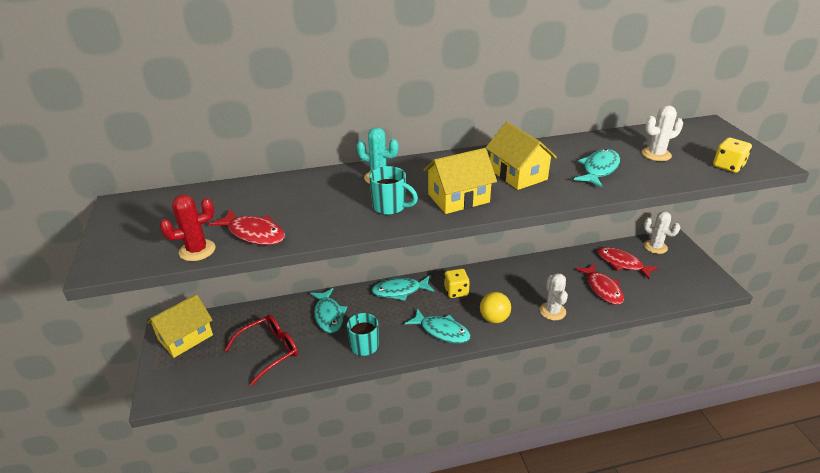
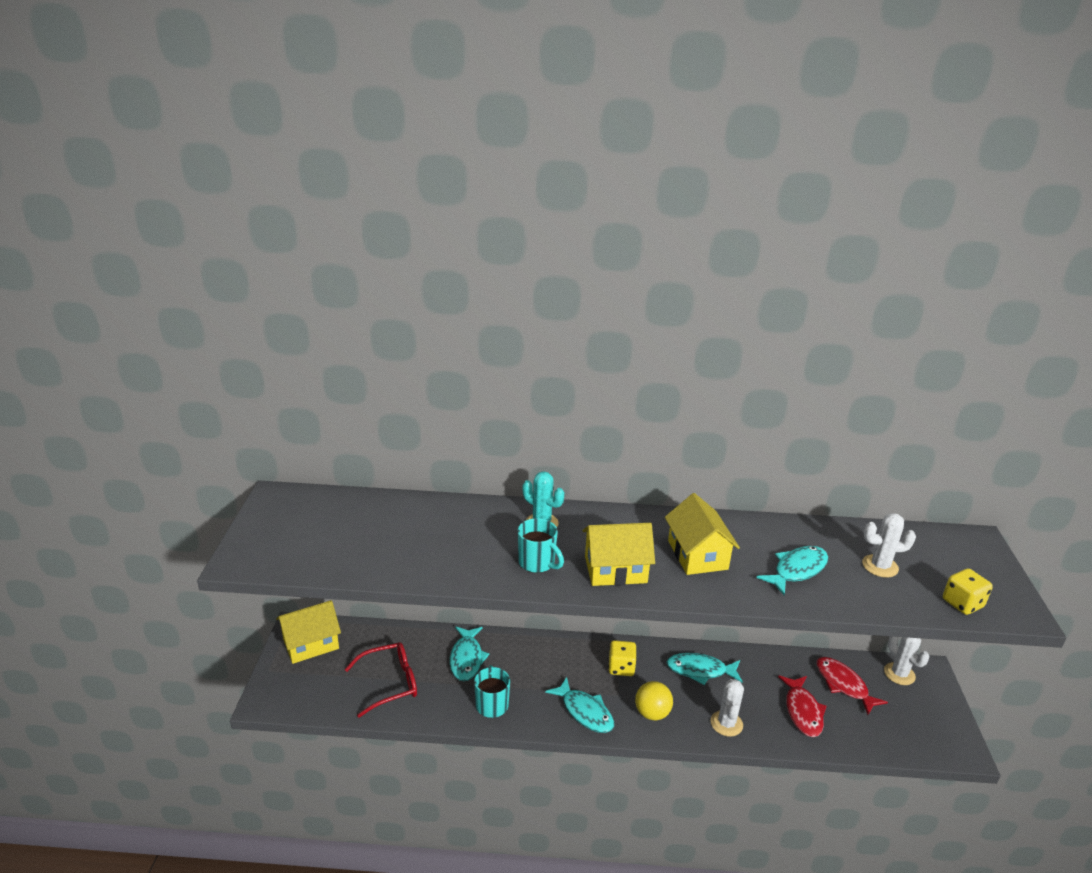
camera: 15 degrees right, 5 degrees down
red cactus [160,195,216,261] -> none
red fish [209,209,285,245] -> none
turquoise fish [371,276,434,301] -> turquoise fish moved to [666,653,743,685]

